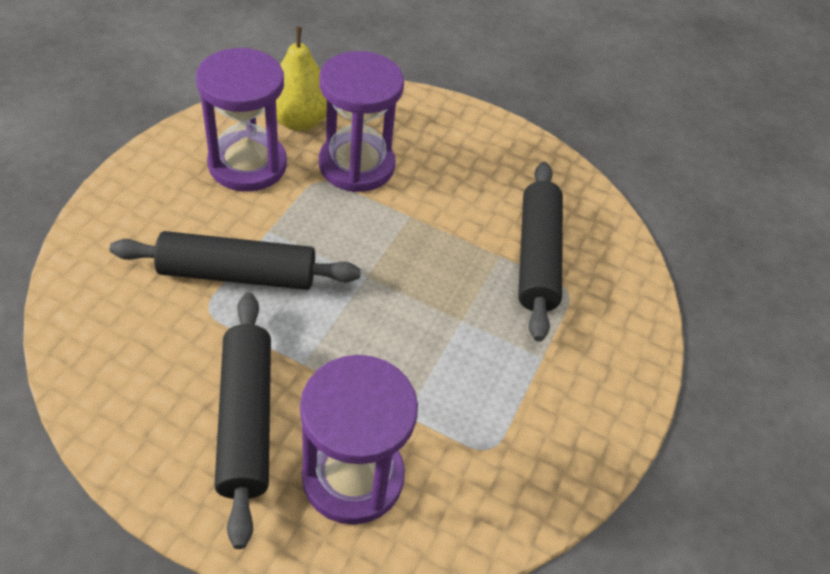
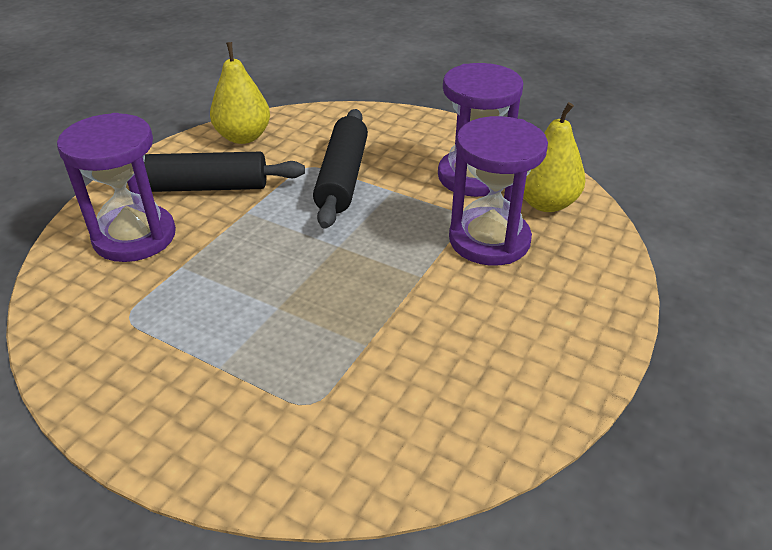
camera: 100 degrees right, 10 degrees down
black rolling pin [518,162,563,342] -> none
none -> yellow pear [210,42,270,144]

